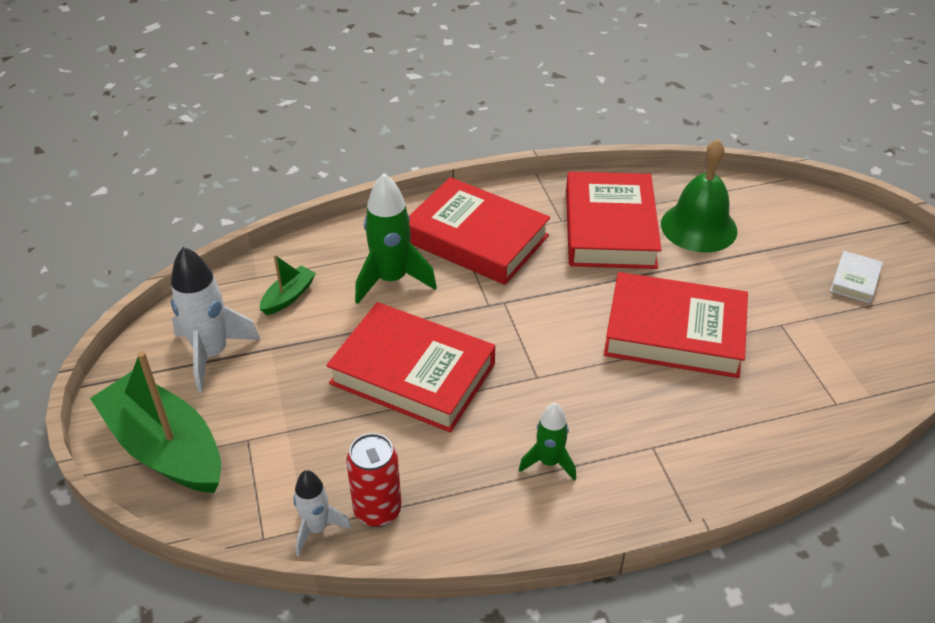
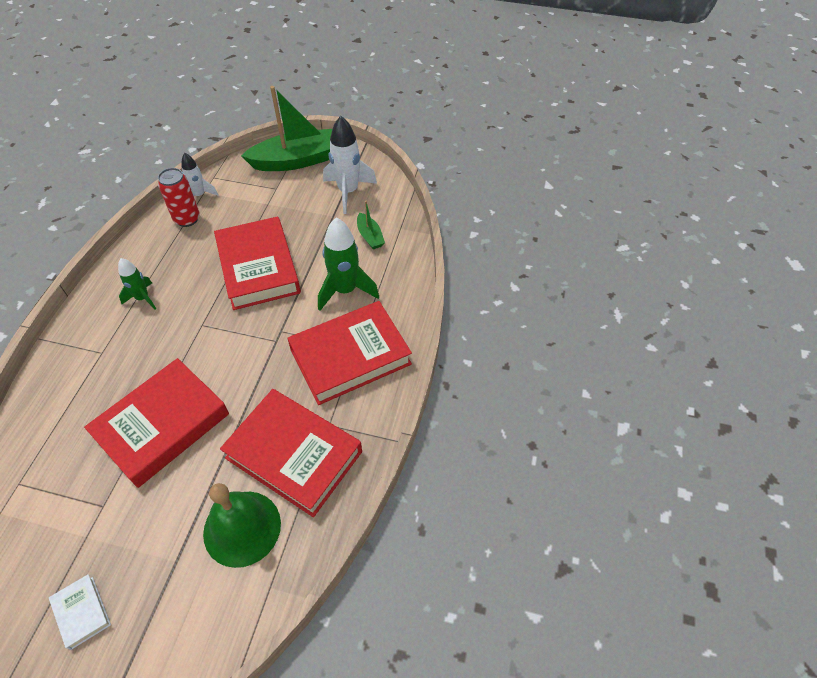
camera: 120 degrees right, 10 degrees up
red book [326,302,495,432] -> red book turned 75 degrees counterclockwise [214,217,301,310]

